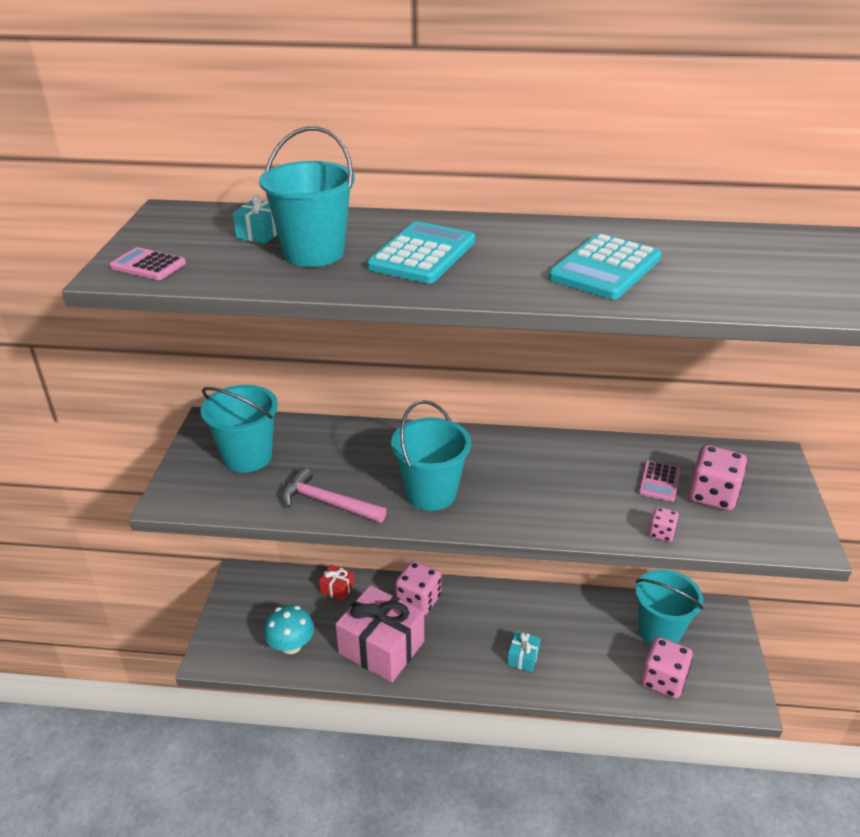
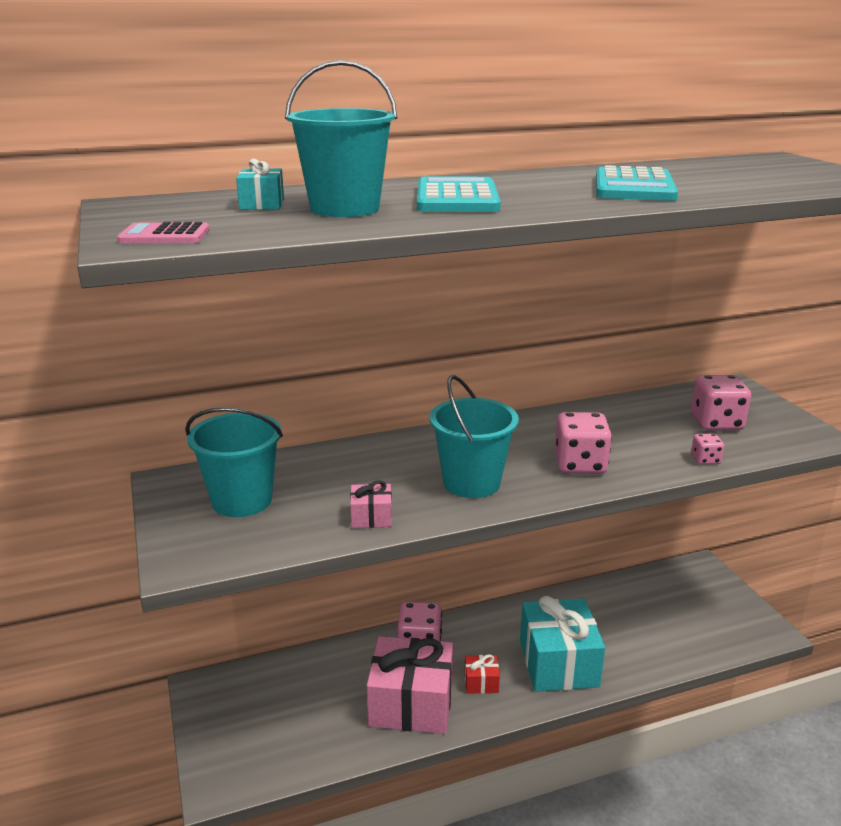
camera: 25 degrees left, 10 degrees down
turquoise mushroom [264,605,314,654] -> none
pink hammer [282,468,387,523] -> pink gift [350,480,392,528]
red gift [319,565,354,601] -> red gift moved to [464,654,500,694]
turquoise gift [507,631,541,672] -> turquoise gift [520,596,605,692], size x2.31
turquoise bucket [635,569,703,645] -> none
pink calculator [638,461,680,502] -> none
pink dice [641,637,693,698] -> pink dice moved to [554,412,612,474]

